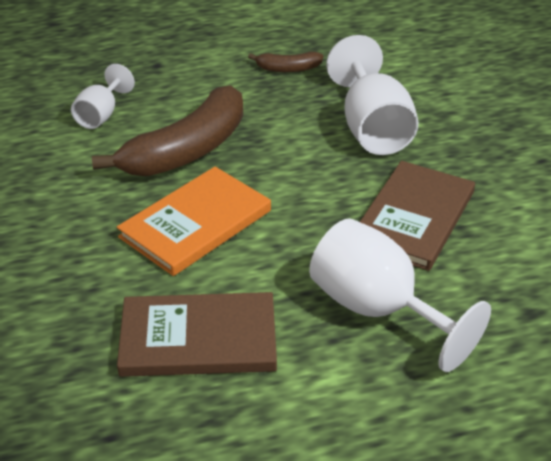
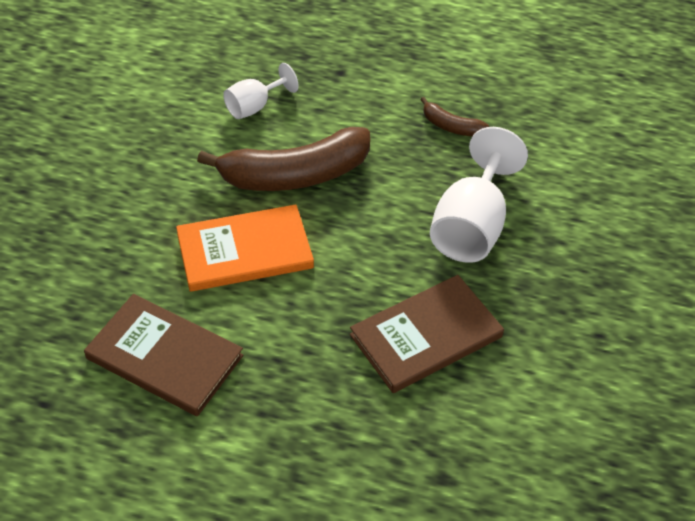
camera: 30 degrees right, 10 degrees up
white goblet [309,218,491,372] -> none

